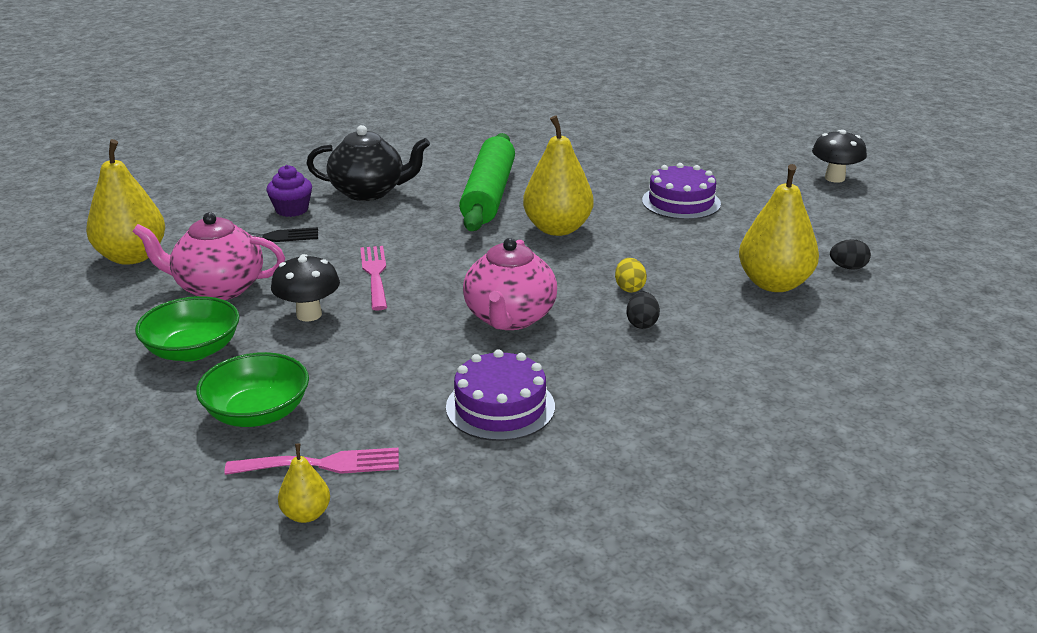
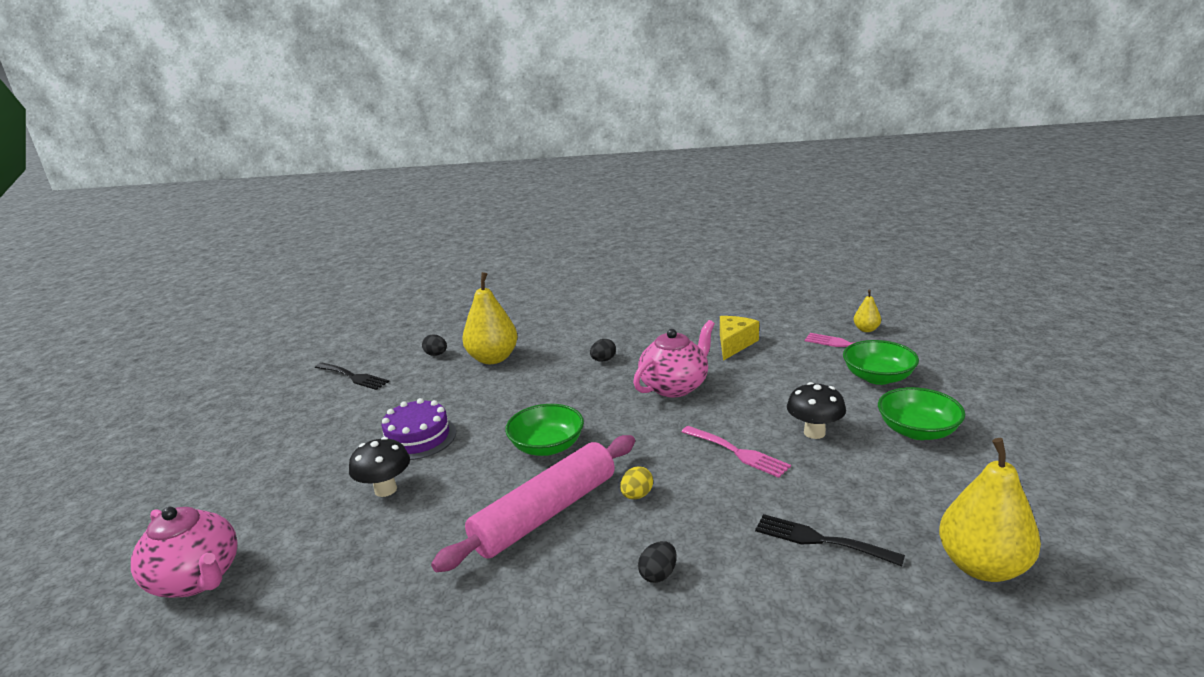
camera: 140 degrees left, 5 degrees down
pink teapot [132,212,285,300] -> pink teapot moved to [131,507,238,598]
purple cupcake [267,165,312,217] -> none
black teapot [306,125,430,201] -> black egg [638,541,677,583]
pink fork [360,246,387,311] -> pink fork turned 75 degrees counterclockwise [682,426,791,478]
purple cake [446,349,555,441] -> yellow cheese [720,316,759,361]
green rolling pin [459,133,515,231] -> pink rolling pin [431,435,635,572]
yellow pear [523,115,593,236] -> green bowl [505,404,584,456]
yellow egg [615,258,647,293] -> yellow egg moved to [620,466,653,499]
black mushroom [812,130,867,183] -> black mushroom moved to [349,437,410,497]
none -> black fork [315,363,389,390]

